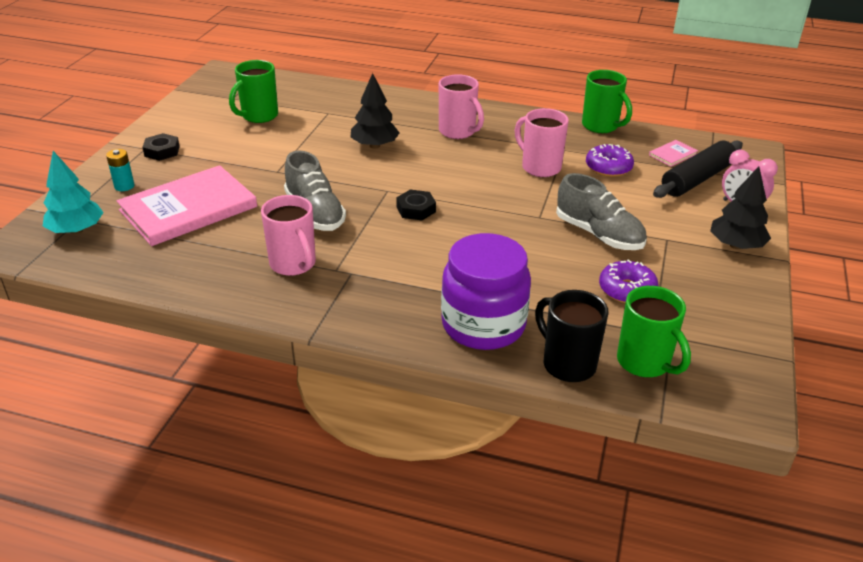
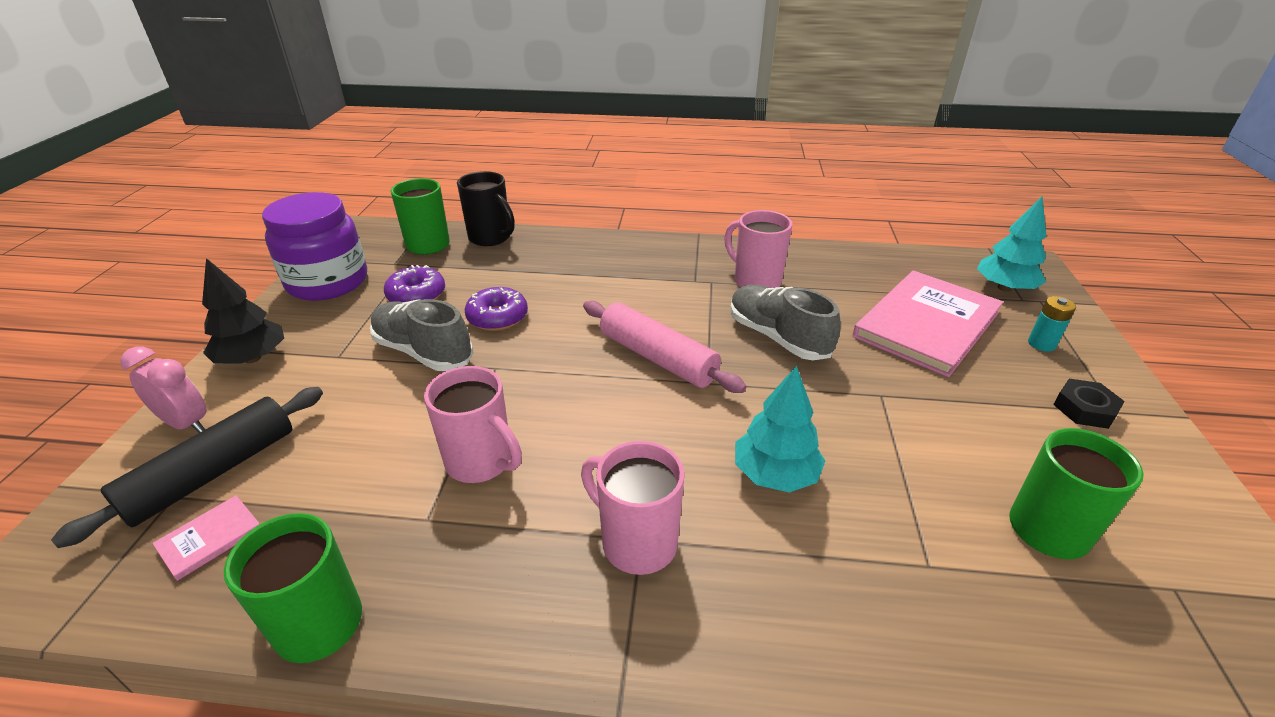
camera: 170 degrees right, 0 degrees up
black tree [350,73,400,148] -> turquoise tree [735,365,825,493]
black nut [396,189,436,220] -> pink rolling pin [583,301,746,393]
purple jar [441,233,531,350] -> purple jar moved to [262,192,367,301]
purple donut [586,144,634,177] -> purple donut moved to [465,287,528,331]

